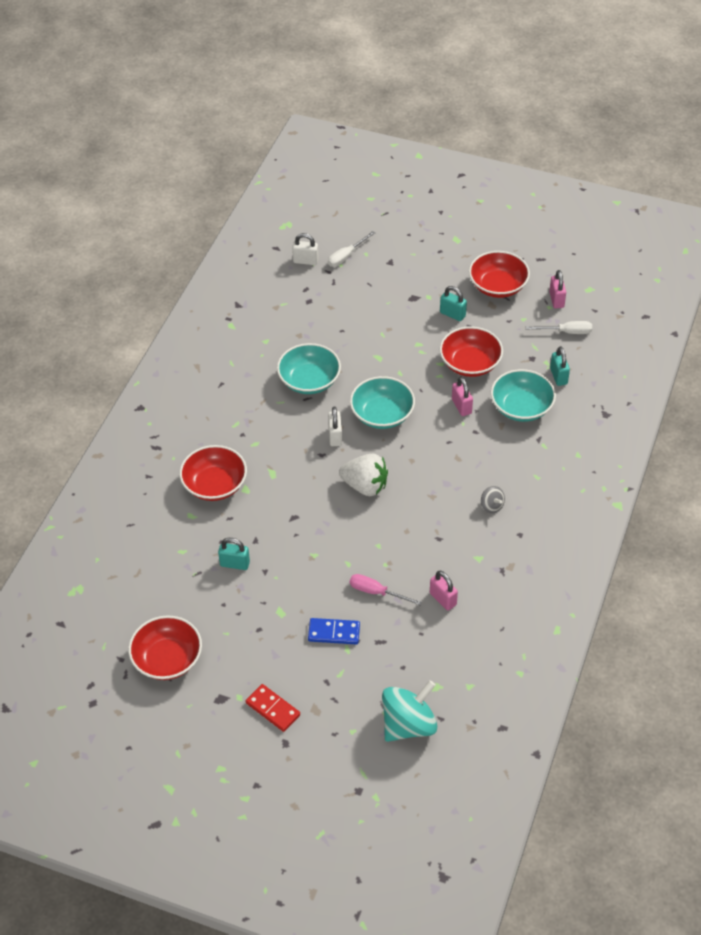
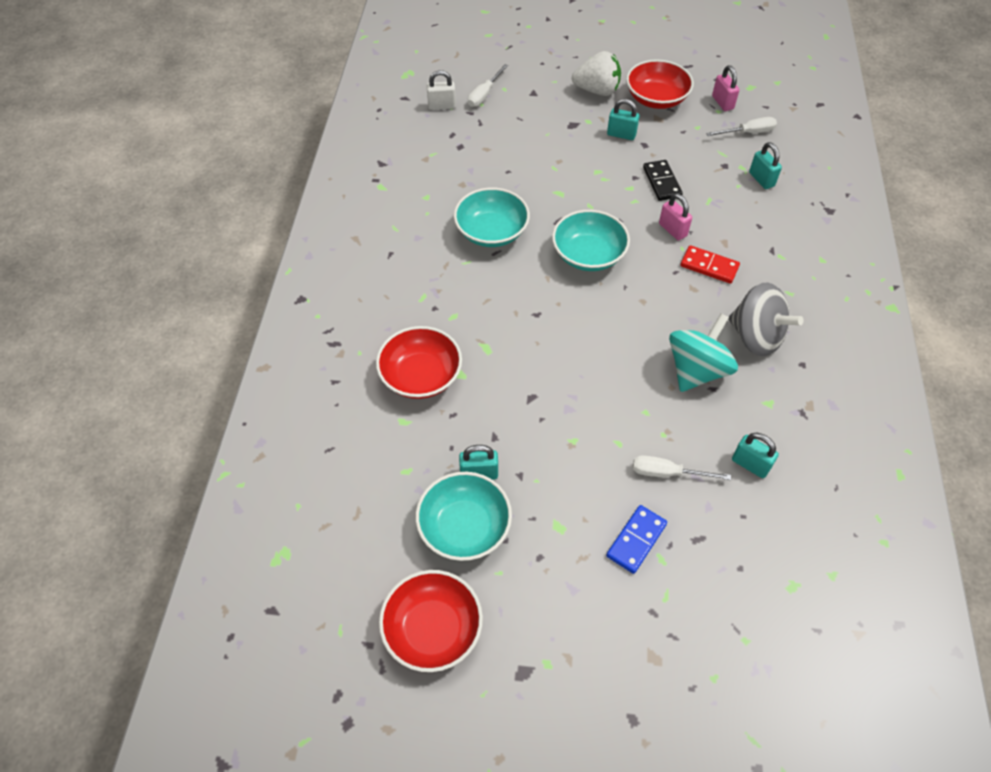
camera: 15 degrees left, 5 degrees up
red domino [246,684,300,732] -> red domino moved to [680,245,740,284]
blue domino [308,618,360,644] -> blue domino turned 45 degrees counterclockwise [606,505,667,574]
white padlock [328,406,342,446] -> none
white strawberry [339,454,388,496] -> white strawberry moved to [572,51,621,96]
pink screwdriver [350,574,422,605] -> white screwdriver [633,455,731,480]
turquoise spinning top [382,680,437,742] -> turquoise spinning top moved to [669,313,738,392]
pink padlock [430,571,458,610] -> turquoise padlock [732,432,779,478]
red bowl [440,326,503,377] -> black domino [643,160,683,201]
grey spinning top [481,486,505,513] -> grey spinning top [728,282,804,356], size x2.16
turquoise bowl [491,369,556,422] -> turquoise bowl moved to [416,472,512,561]

